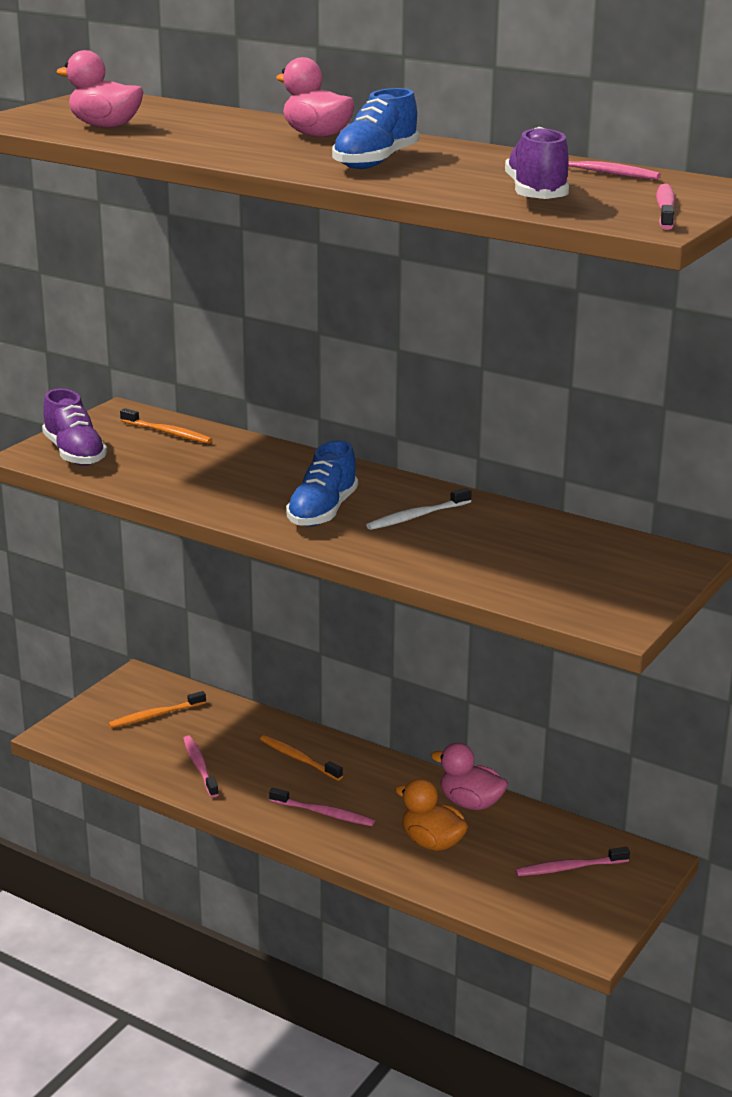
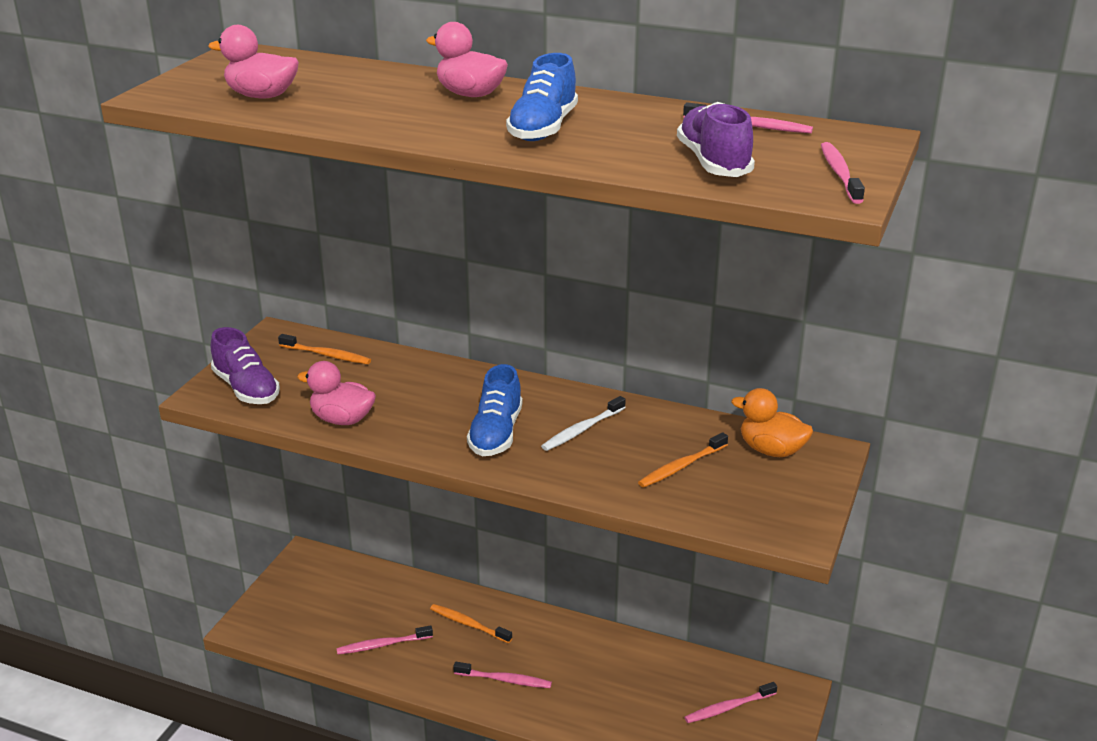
camera: 10 degrees left, 5 degrees up
orange toothbrush [108,691,206,728] -> orange toothbrush moved to [638,432,728,488]
pink toothbrush [183,735,219,798] -> pink toothbrush turned 75 degrees counterclockwise [336,625,433,654]
orange duck [395,778,468,851] -> orange duck moved to [731,388,813,457]
pink duck [431,743,508,810] -> pink duck moved to [297,361,376,425]

